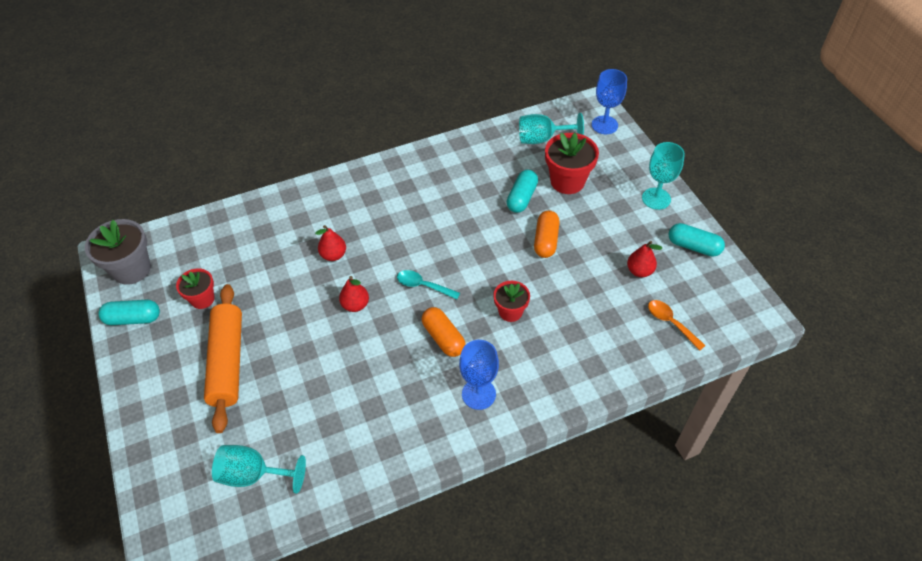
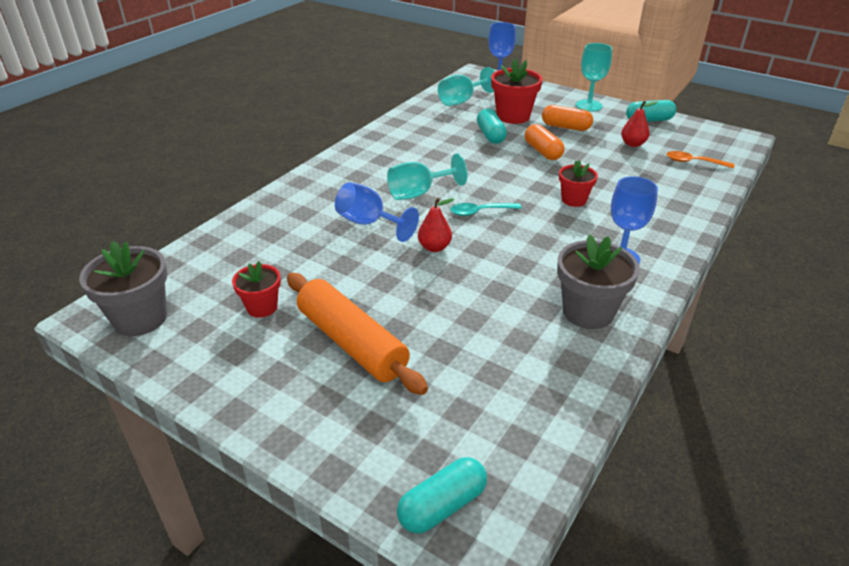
camera: 35 degrees left, 15 degrees down
turquoise capsule [98,300,160,325] -> turquoise capsule moved to [397,457,487,534]
turquoise goblet [212,445,306,494] -> turquoise goblet moved to [387,153,468,200]
red pear [315,225,346,261] -> blue goblet [335,182,419,242]
orange capsule [422,307,466,357] -> orange capsule moved to [542,105,593,131]
none -> grey flower pot [557,235,640,329]

